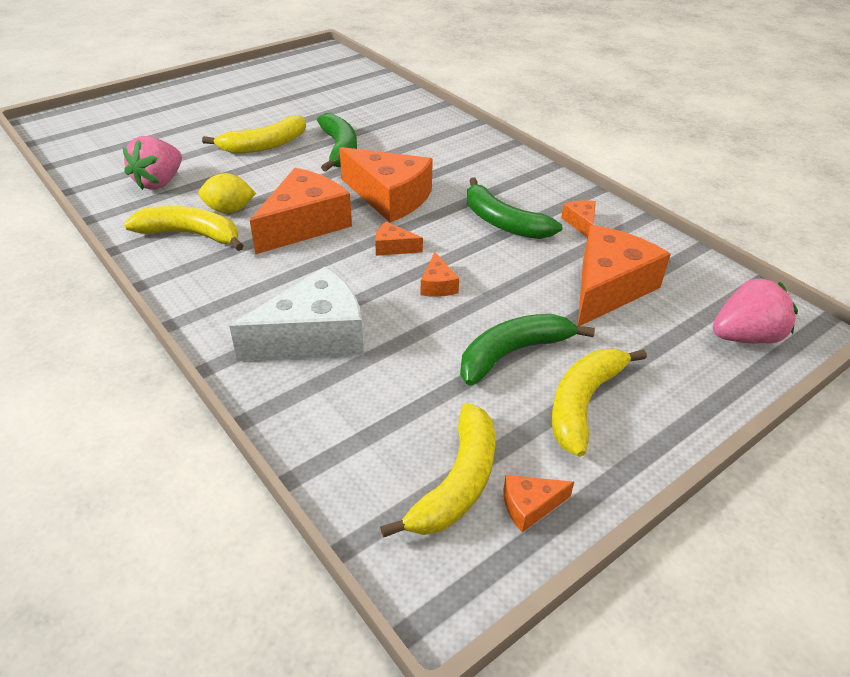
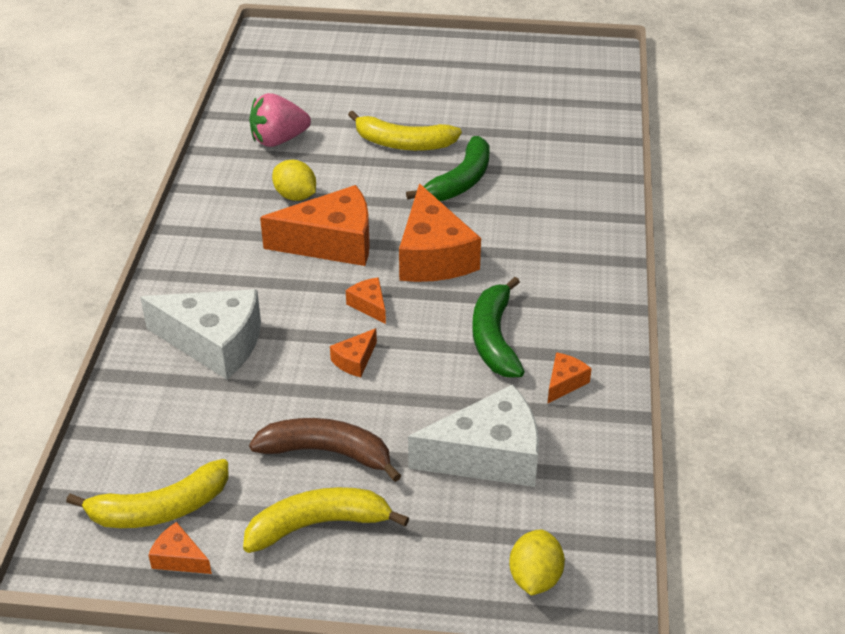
camera: 45 degrees right, 0 degrees up
yellow banana [124,206,243,251] -> none
green banana [460,314,595,386] -> brown banana [249,418,401,482]
orange cheese [578,225,671,326] -> white cheese [408,384,539,487]
pink strawberry [713,277,798,344] -> yellow lemon [509,529,565,596]

